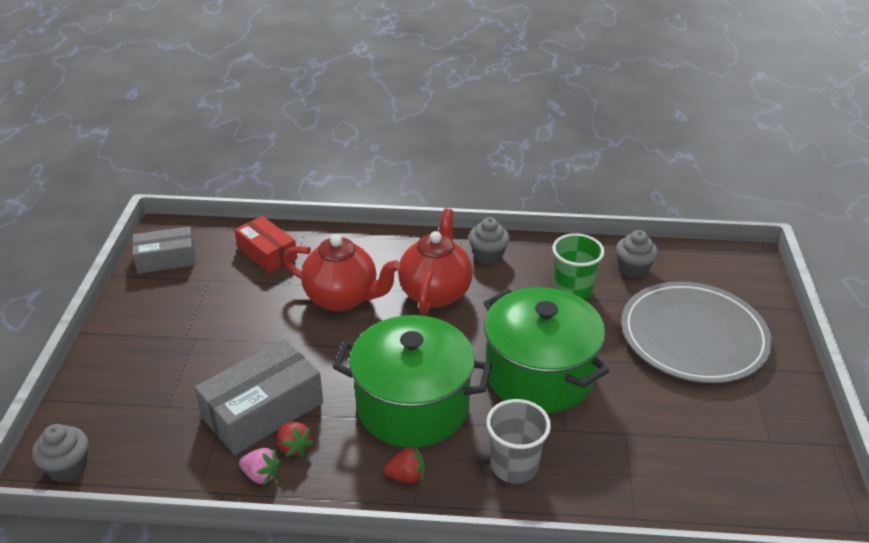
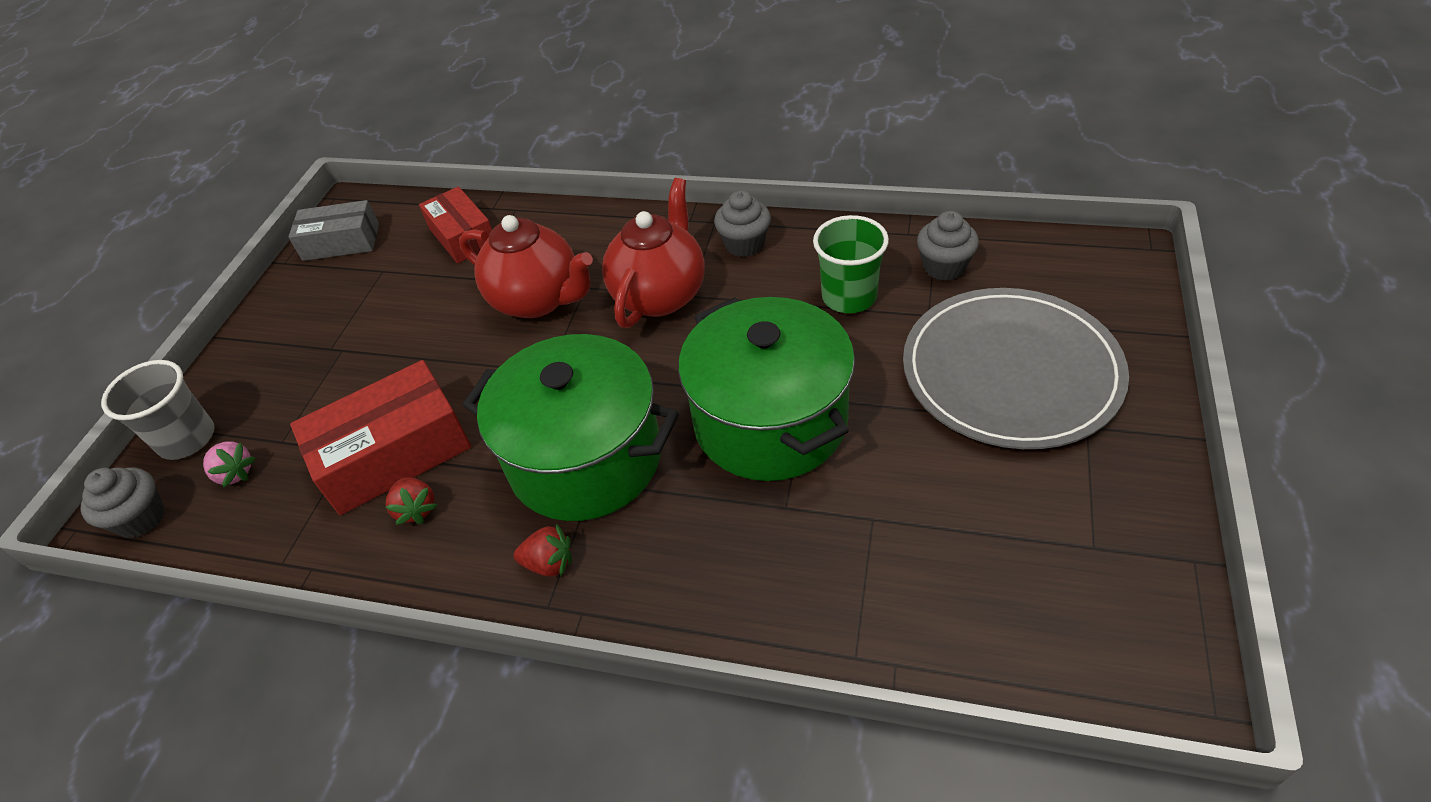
camera: 15 degrees right, 10 degrees up
grey box [194,339,323,455] -> red box [290,360,471,515]
pink strawberry [239,448,281,486] -> pink strawberry moved to [203,442,256,488]
grey cup [486,399,551,484] -> grey cup moved to [101,360,215,460]

